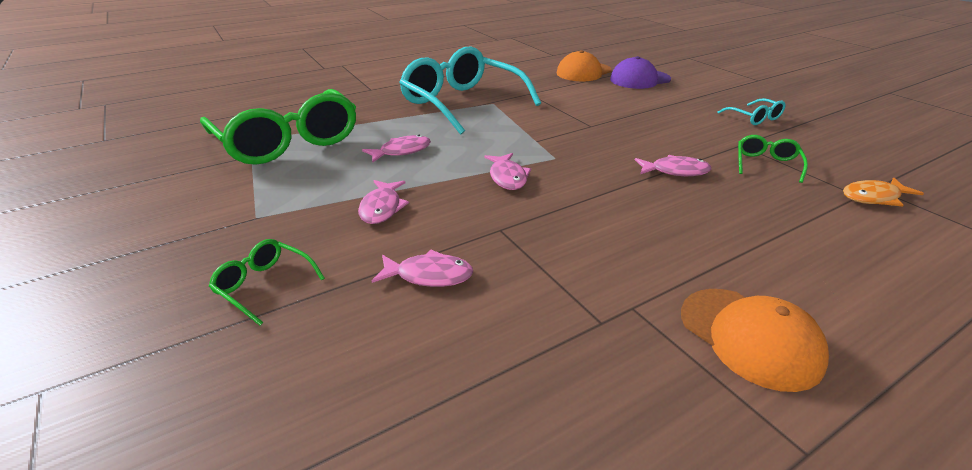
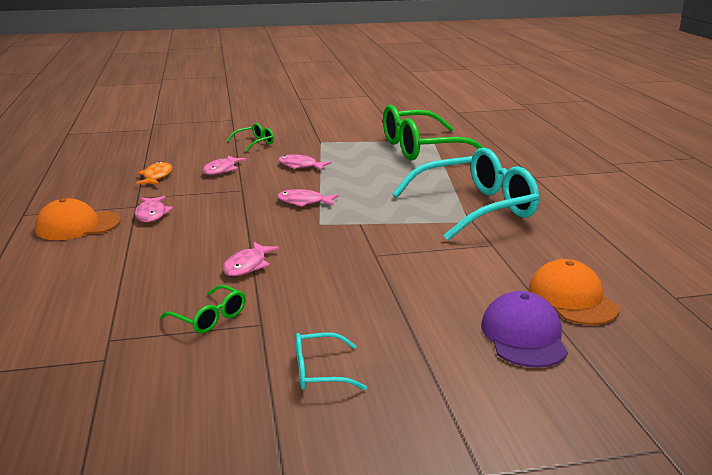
camera: 110 degrees right, 10 degrees down
pink fish [362,135,431,162] -> pink fish moved to [135,196,173,222]
orange fish [843,178,924,206] -> orange fish moved to [136,161,172,185]

